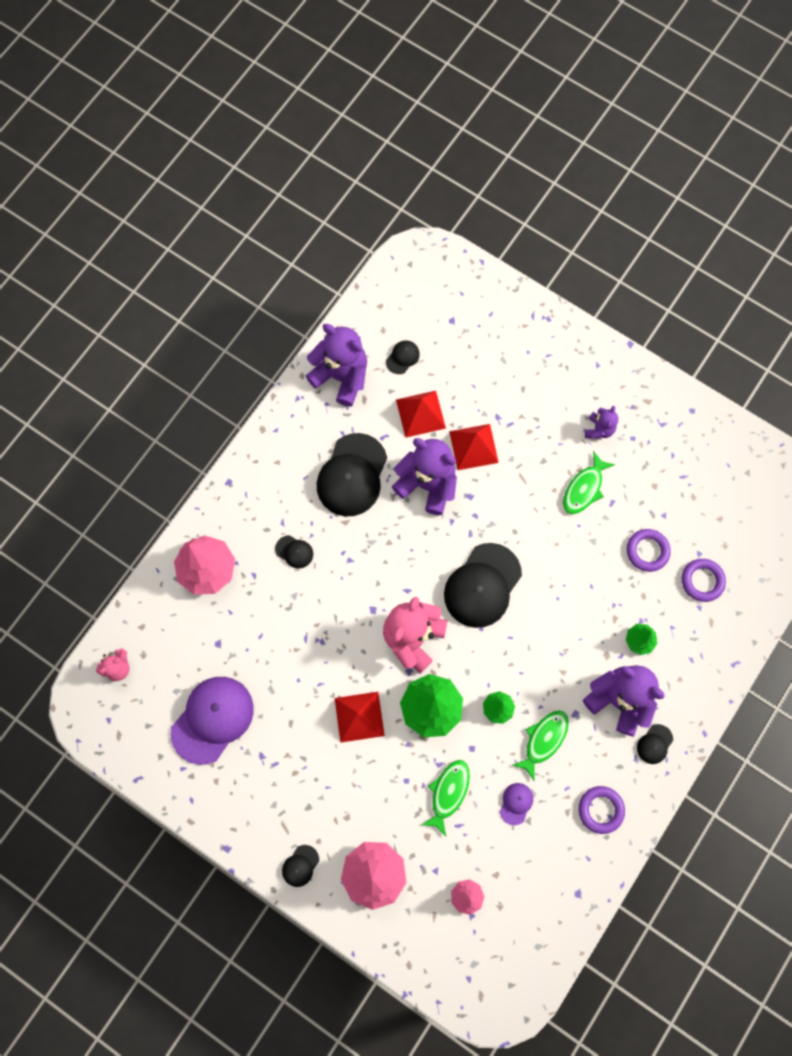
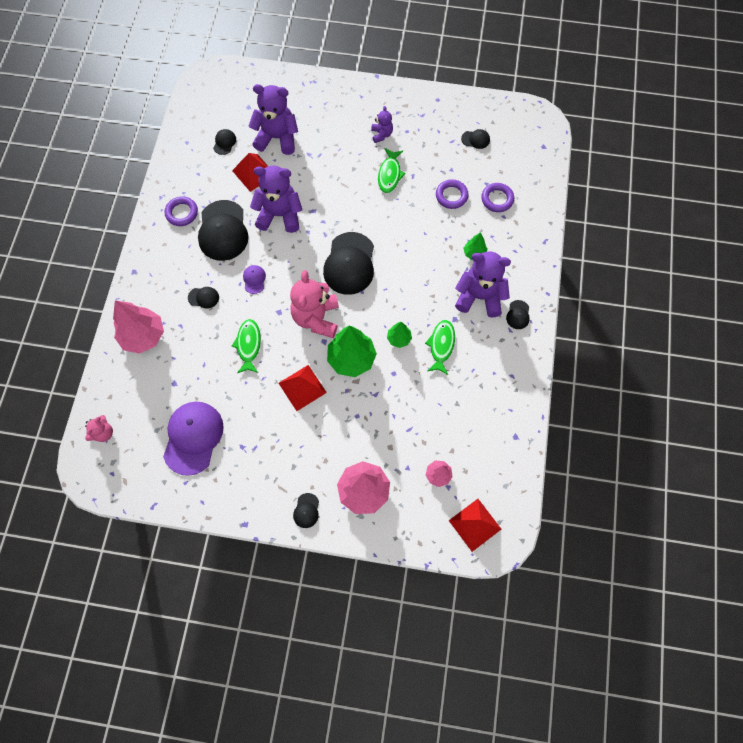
camera: 25 degrees left, 5 degrees down
purple teddy bear [306,324,367,407] -> purple teddy bear moved to [249,84,298,155]
green fish [422,760,470,836] -> green fish moved to [232,319,261,373]
red pyramid [449,424,499,470] -> red pyramid moved to [449,499,501,552]
purple cap [500,783,533,825] -> purple cap moved to [243,265,266,294]
purple ring [579,786,625,834] -> purple ring moved to [164,196,198,226]
none -> black cap [461,129,490,149]

